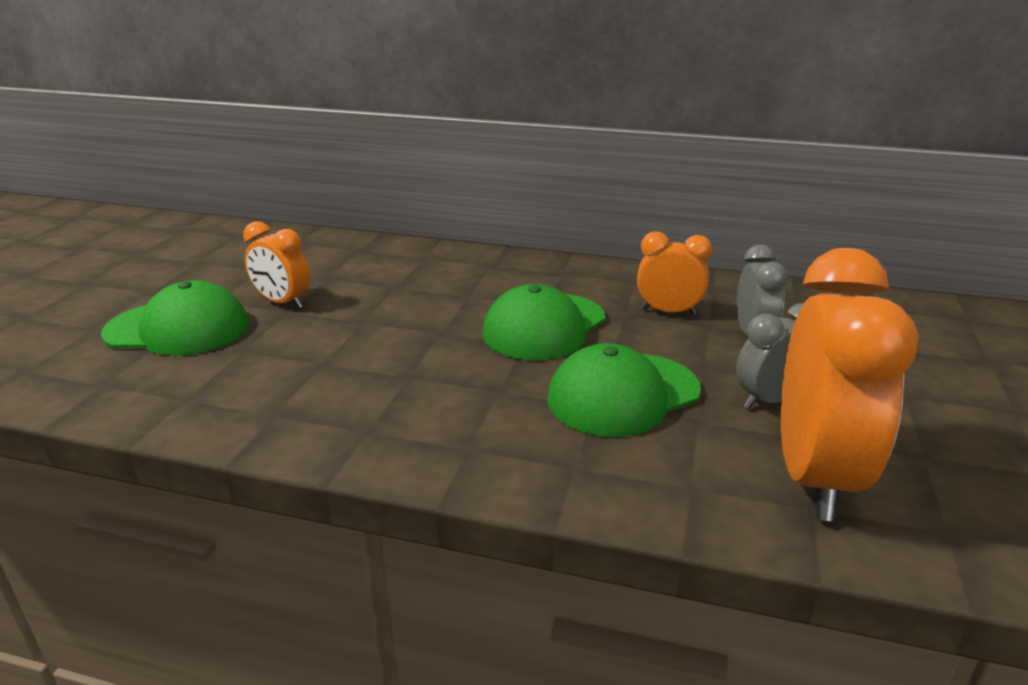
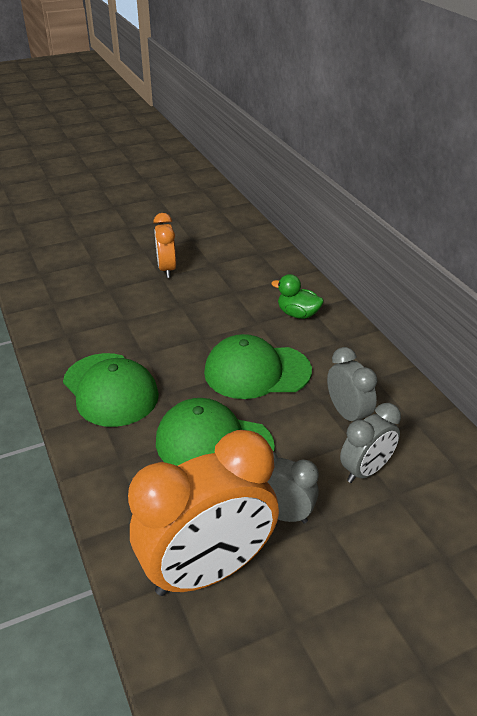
camera: 50 degrees right, 10 degrees up
green cap [101,280,249,356] -> green cap moved to [63,353,159,427]
orange clock [637,232,712,315] -> grey clock [327,347,378,421]
none -> green duck [271,274,324,319]

